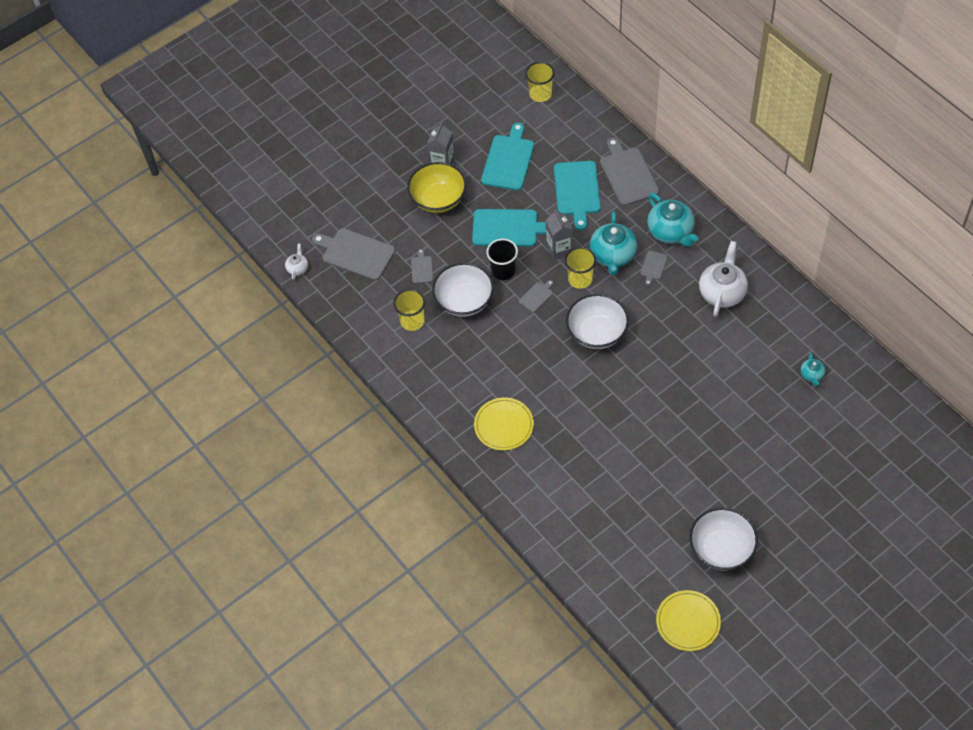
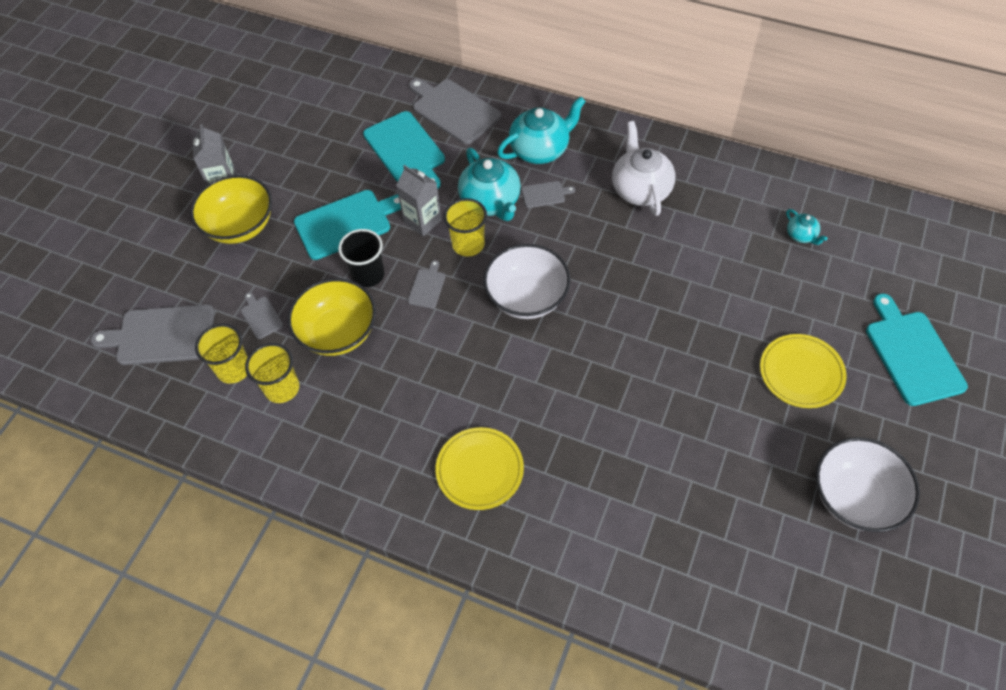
camera: 30 degrees left, 0 degrees up
white teapot [285,243,308,280] -> none
white bowl [432,263,494,317] -> yellow bowl [288,278,376,356]
turquoise cutting board [481,123,534,190] -> turquoise cutting board moved to [866,294,968,406]
yellow cup [525,61,555,102] -> yellow cup moved to [195,324,248,384]
grey cutting board [640,251,668,286] -> grey cutting board turned 90 degrees counterclockwise [521,181,575,208]
turquoise teapot [647,193,698,247] -> turquoise teapot turned 60 degrees counterclockwise [497,96,586,164]
yellow plate [656,590,721,651] -> yellow plate moved to [760,334,847,408]

